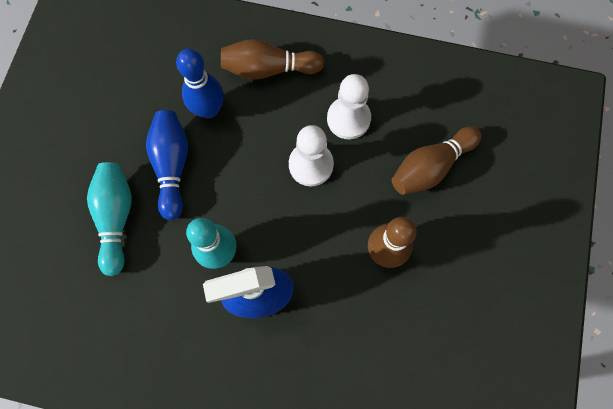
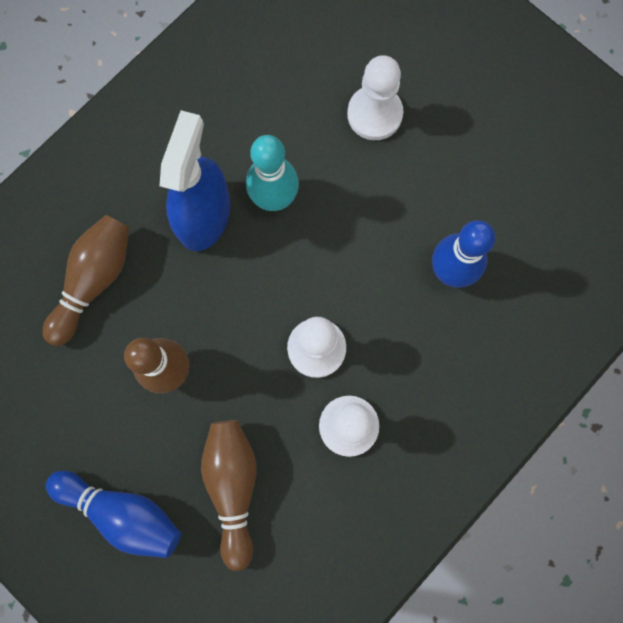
camera: 120 degrees right, 5 degrees up
turquoise bowling pin [87,162,132,276] -> white pawn [347,55,403,140]
blue bowling pin [146,110,188,220] -> blue bowling pin moved to [46,471,181,558]
brown bowling pin [221,39,324,80] -> brown bowling pin moved to [43,215,129,346]

